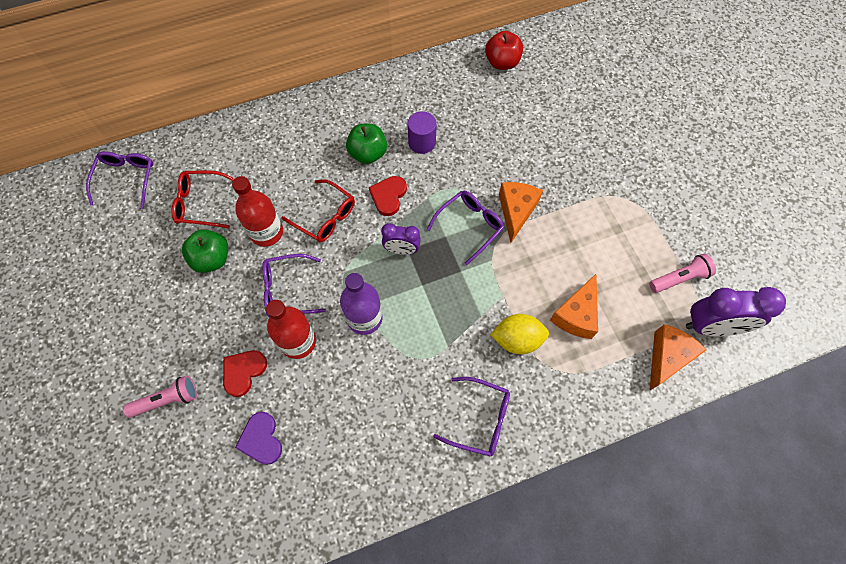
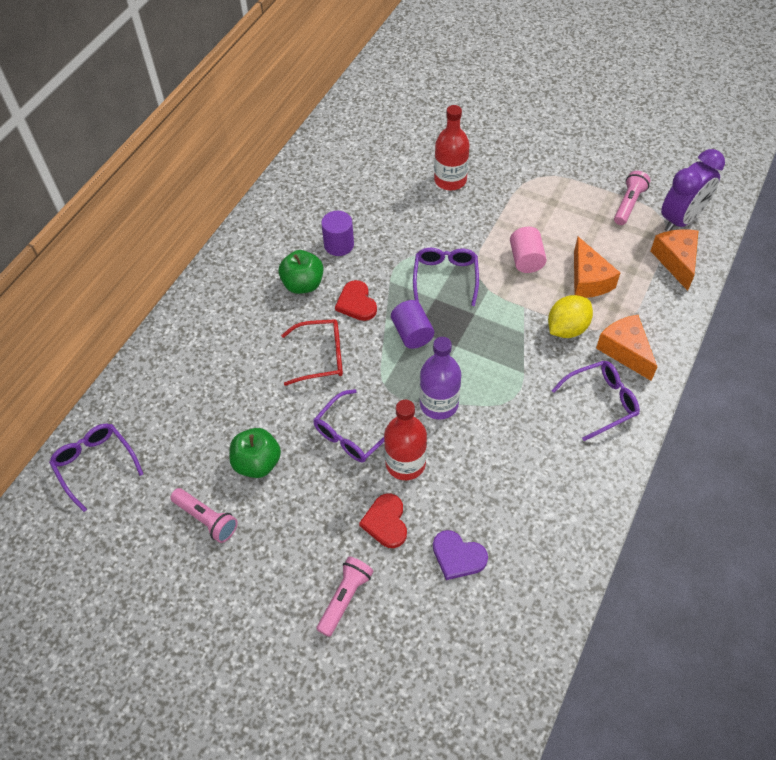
camera: 40 degrees left, 10 degrees down
red glasses [172,171,234,228] -> none
red bottle [232,176,283,247] -> red bottle moved to [434,105,470,190]
purple clock [381,223,421,255] -> purple cylinder [391,300,434,349]
red apple [485,31,523,70] -> none
orange cheese [499,182,543,243] -> orange cheese moved to [596,315,657,381]
none -> pink flashlight [170,488,238,543]
none -> pink cylinder [510,227,547,273]

